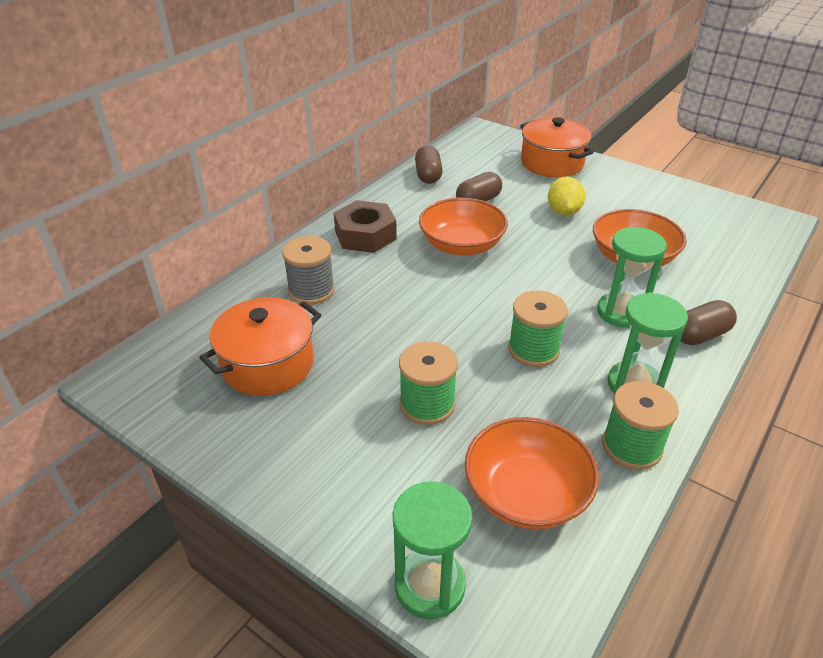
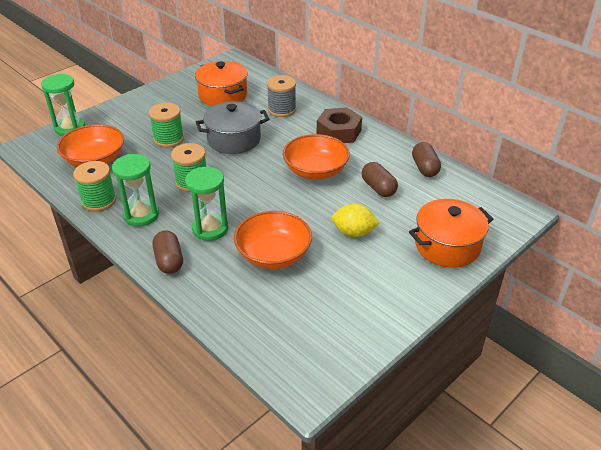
camera: 100 degrees right, 0 degrees up
brown capsule [415,146,443,184] -> brown capsule turned 75 degrees clockwise [412,142,441,177]
none -> grey pot [196,101,269,154]

